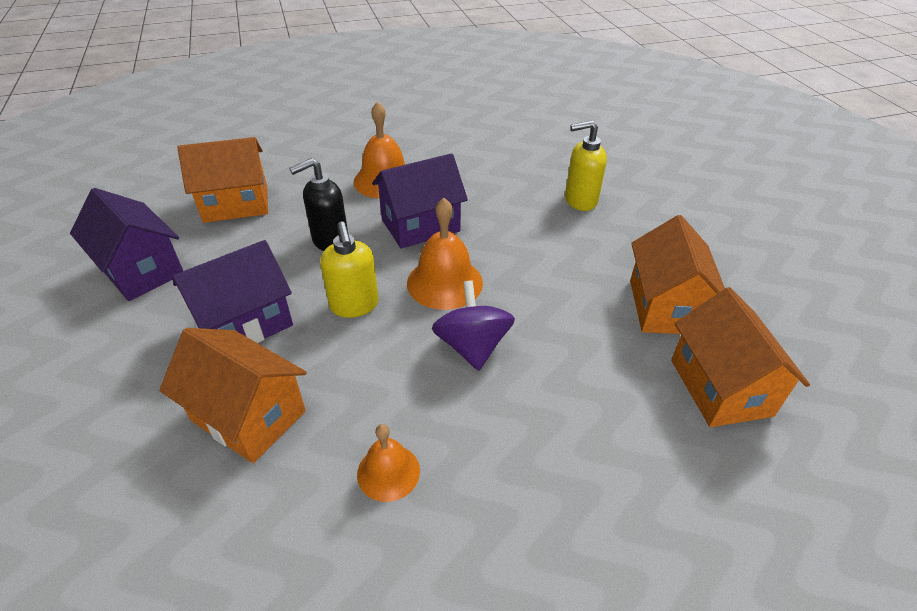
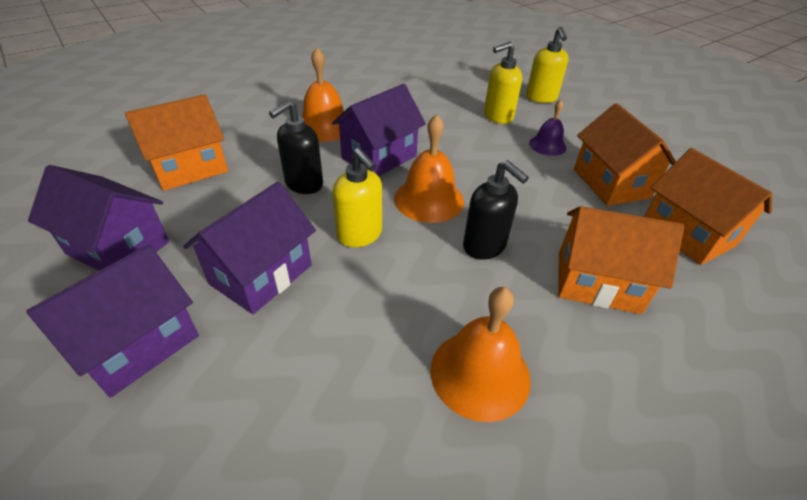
camera: 20 degrees left, 0 degrees up
orange house [159,328,307,463] -> orange house moved to [558,206,684,314]
orange bell [357,424,420,502] -> orange bell [431,287,531,422], size x1.63
purple spinning top [432,281,515,371] -> black soap dispenser [463,160,529,260]
none -> purple house [26,244,199,398]
none -> yellow soap dispenser [526,27,569,103]
none -> purple bell [529,100,566,156]

